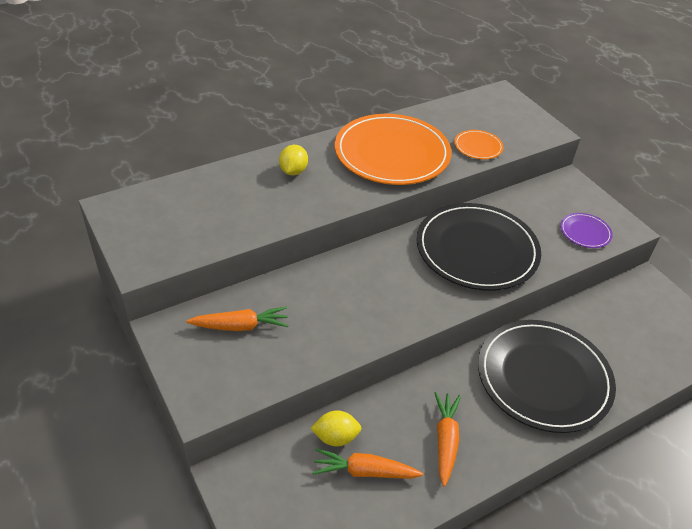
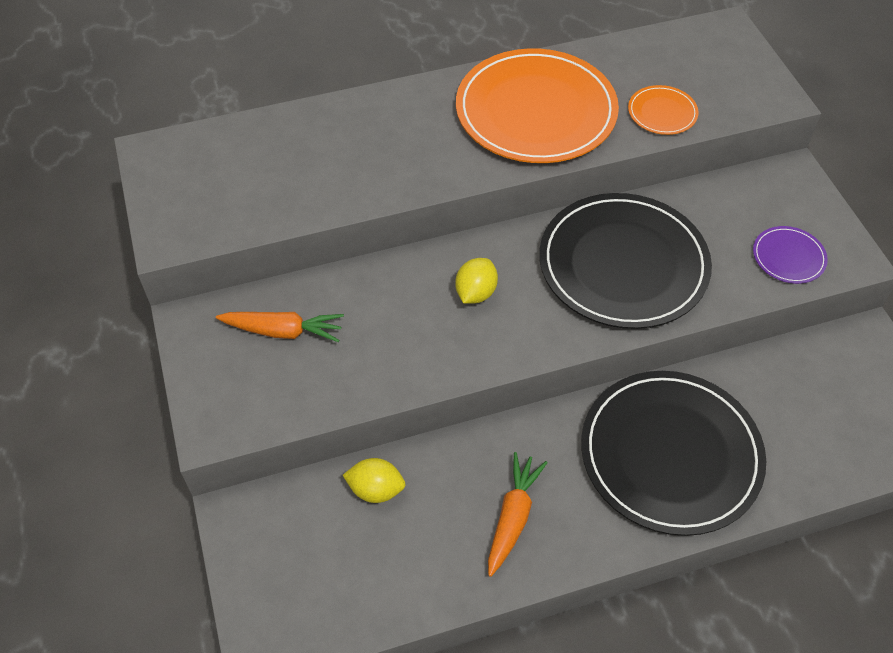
camera: 15 degrees right, 10 degrees up
yellow lemon [279,145,308,175] -> yellow lemon moved to [455,258,498,304]
orange carrot [312,448,423,479] -> none

